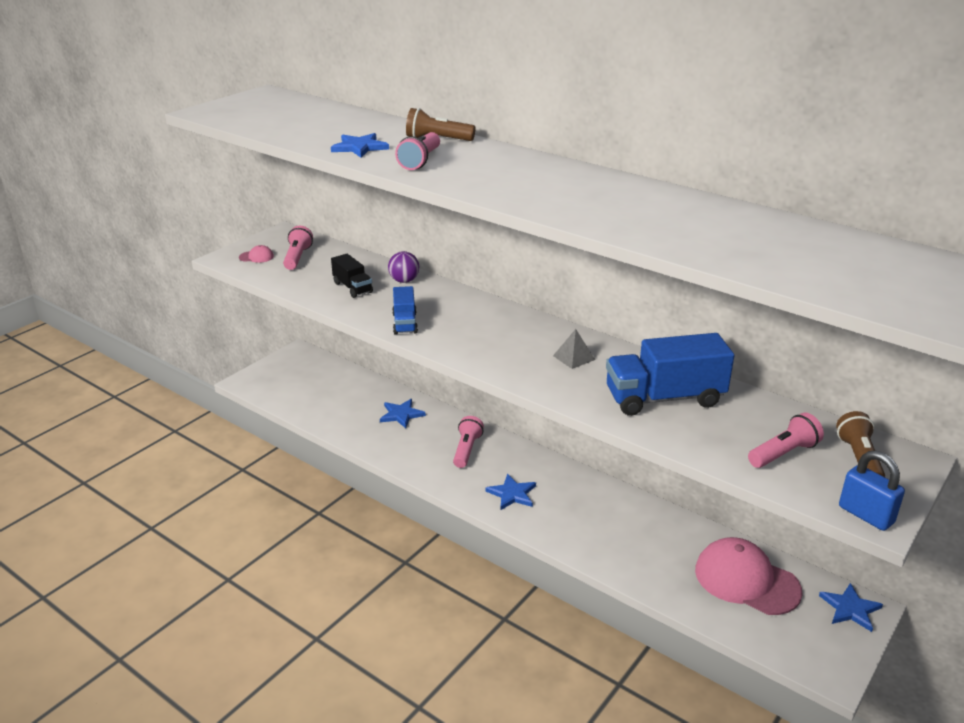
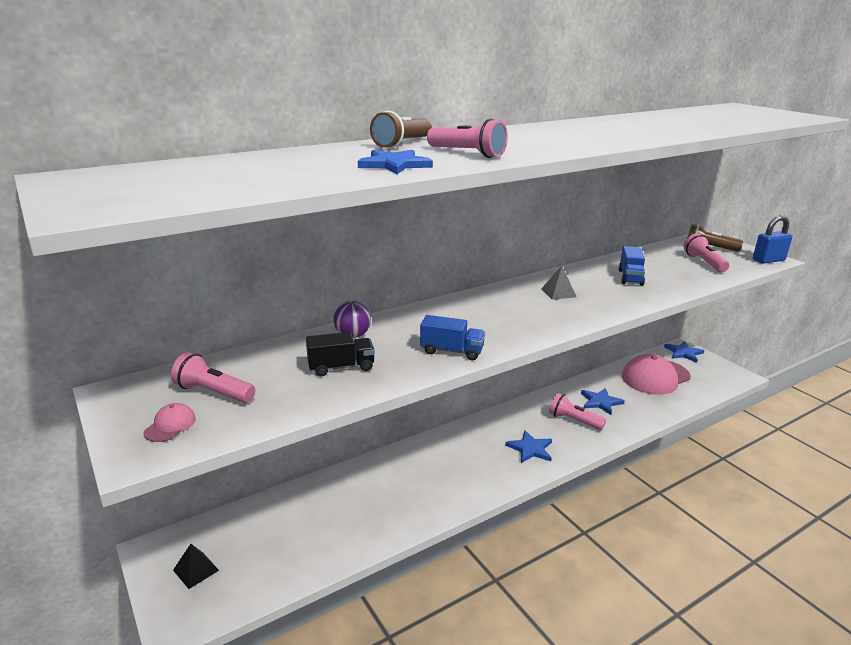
camera: 70 degrees left, 5 degrees down
blue star [380,399,426,428] -> blue star moved to [581,388,625,415]
pink flashlight [453,416,484,468] -> pink flashlight moved to [549,393,606,430]
blue truck [606,333,734,416] -> blue truck [619,246,645,286], size x0.54
none -> black pyramid [173,544,219,589]

